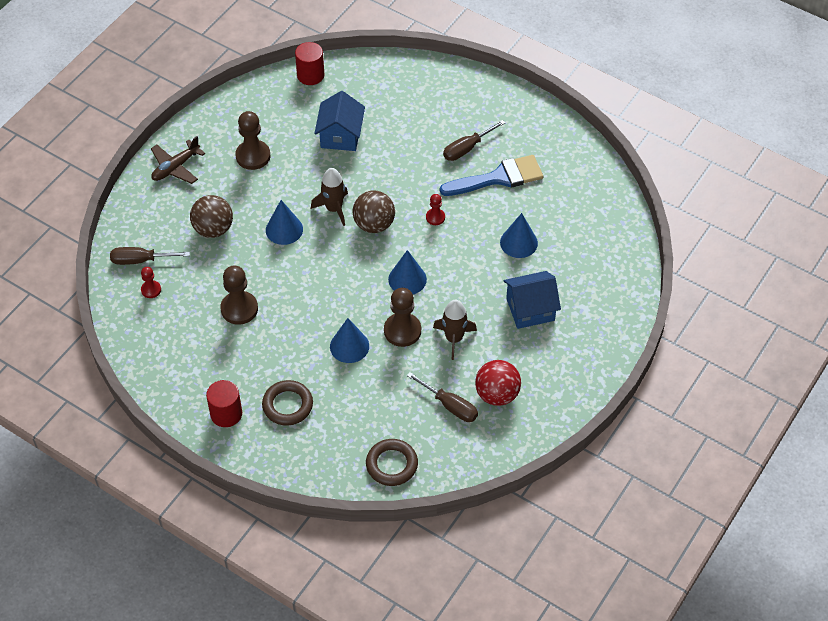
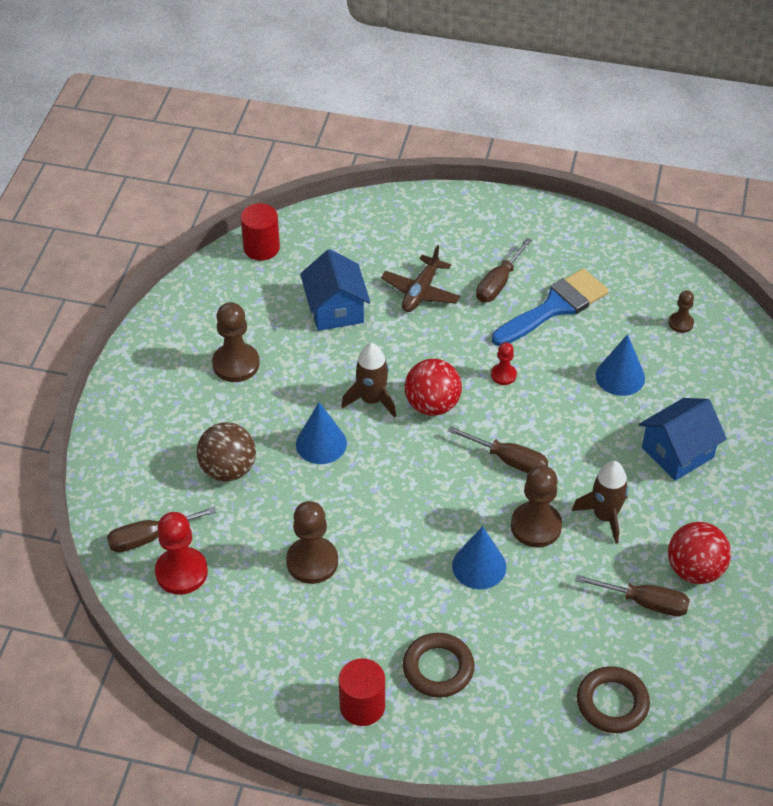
camera: 20 degrees left, 5 degrees down
red pawn [141,267,161,298] -> red pawn [155,512,208,595], size x1.84
brown plane [151,136,205,184] -> brown plane moved to [381,245,460,312]
brown ball [353,190,395,233] -> red ball [404,359,462,416]
blue cone [388,250,427,294] -> brown screwdriver [448,426,548,473]
none -> brown pawn [669,290,694,333]

